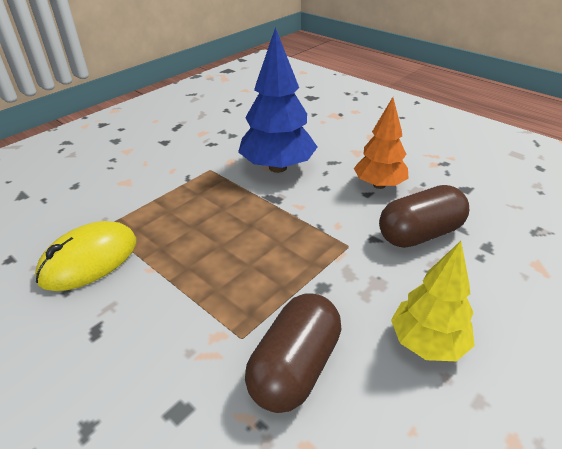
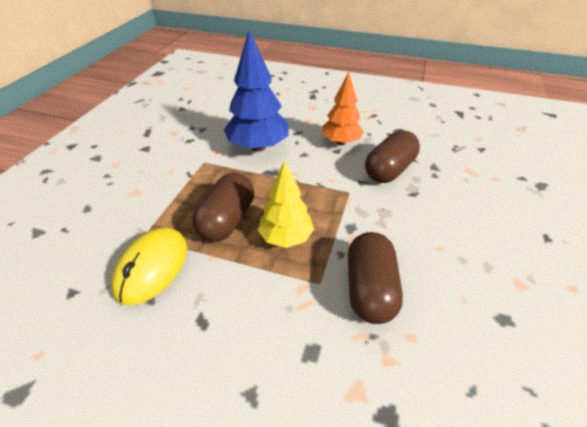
camera: 25 degrees left, 5 degrees up
yellow tree [391,241,475,361] -> yellow tree moved to [258,160,314,248]
none -> brown capsule [192,173,254,242]

